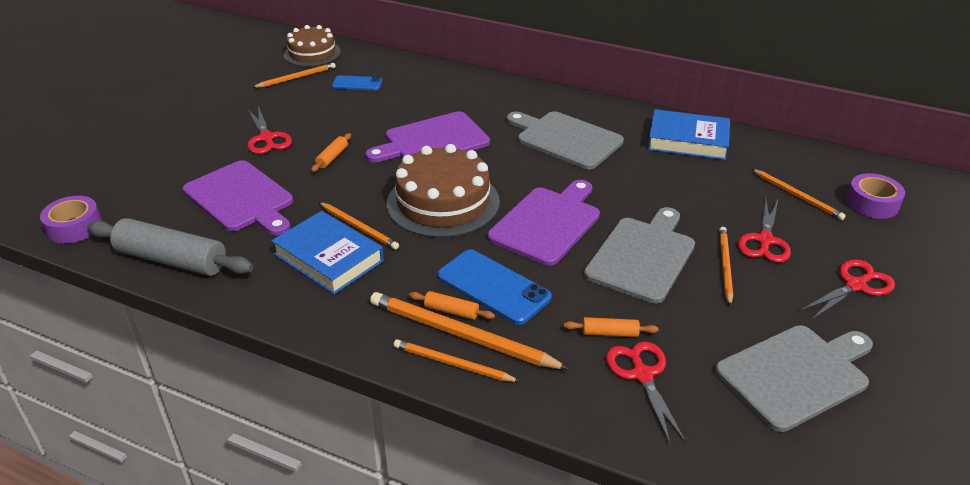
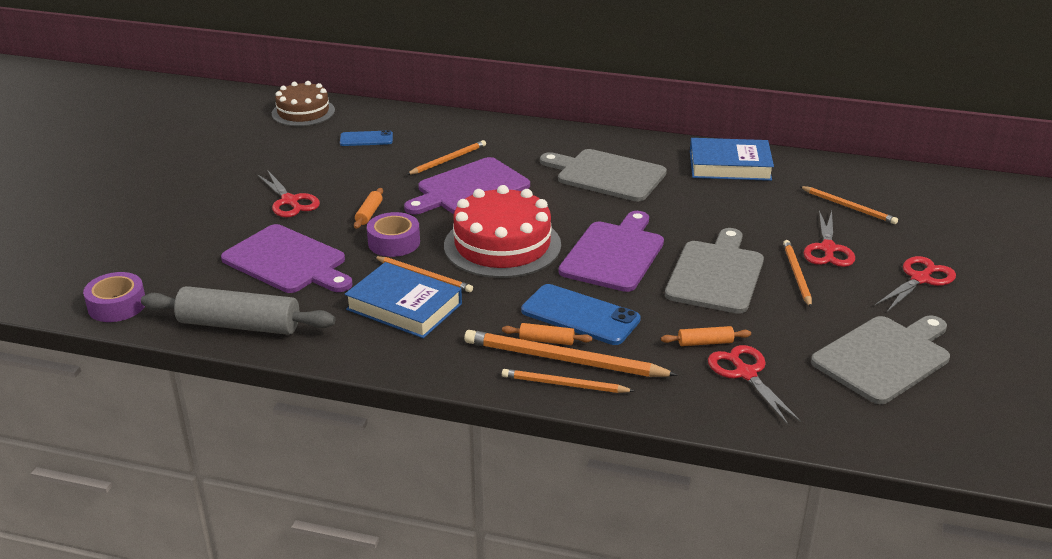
camera: 10 degrees left, 5 degrees down
orange pencil [252,63,336,88] -> orange pencil moved to [406,140,486,175]
brown cake [387,144,500,238] -> red cake [444,185,561,278]
purple tape [846,173,905,219] -> purple tape moved to [367,212,420,257]

